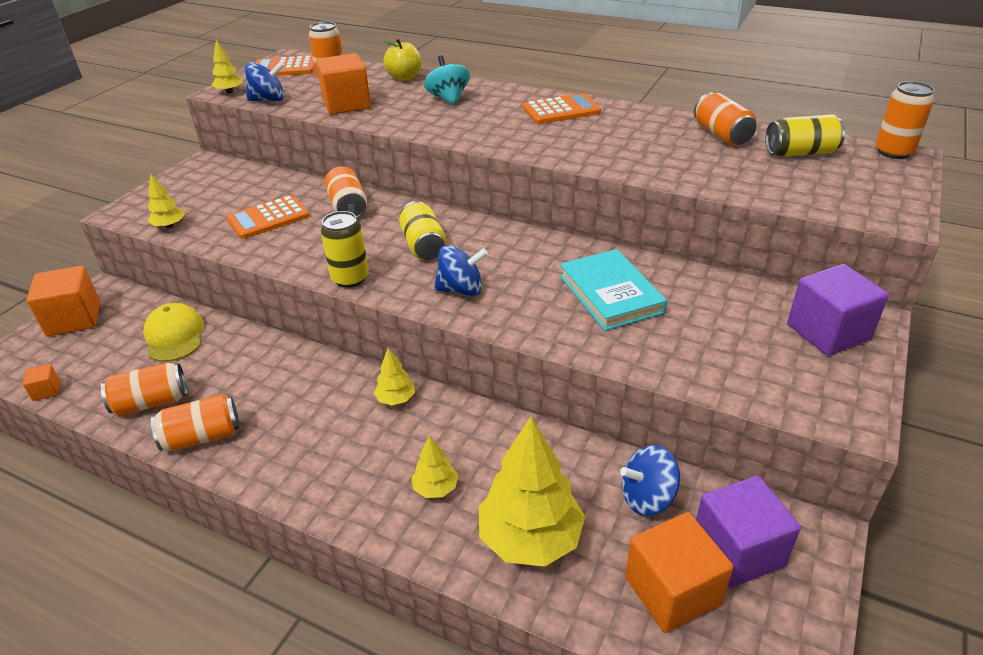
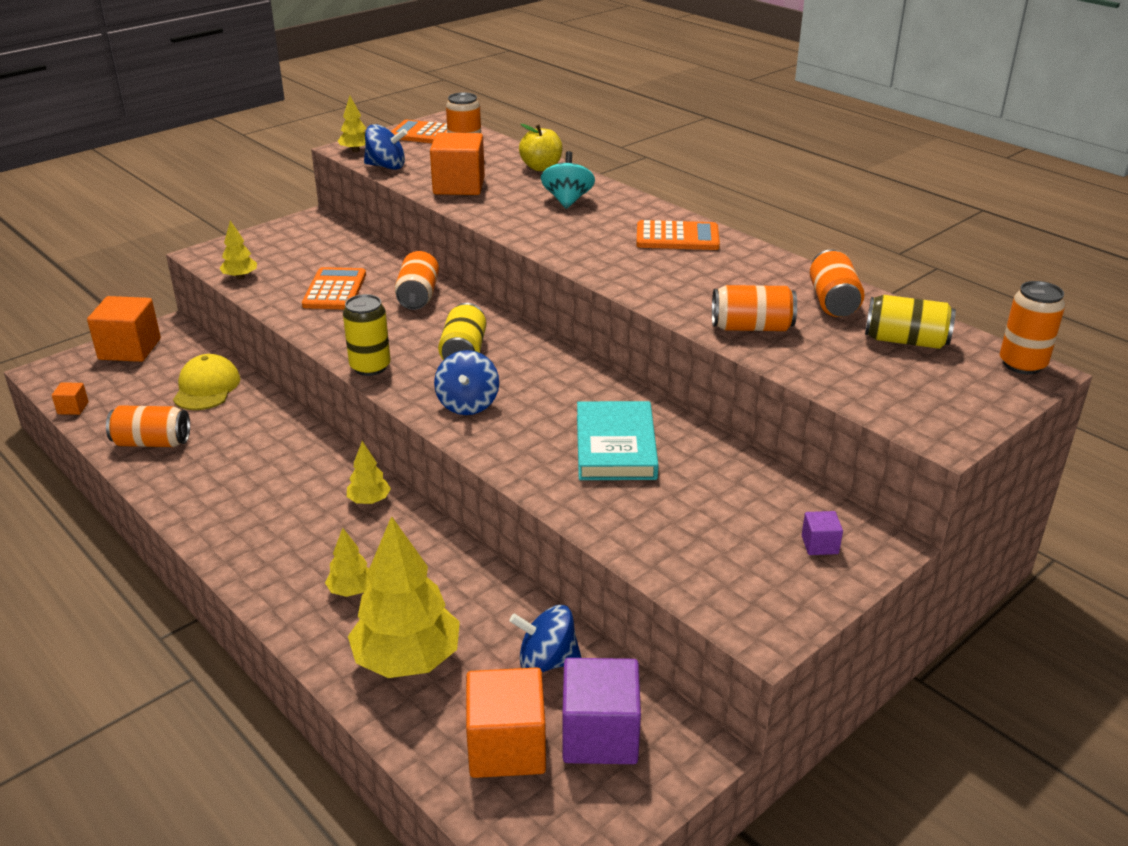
camera: 20 degrees right, 5 degrees down
orange can [151,394,240,451] -> orange can moved to [712,285,797,331]
orange calculator [227,195,310,239] -> orange calculator turned 105 degrees clockwise [302,267,366,309]
blue spinning top [434,245,488,296] -> blue spinning top turned 75 degrees clockwise [434,350,499,415]
purple cube [787,264,889,356] -> purple cube [802,511,843,555], size x0.46

